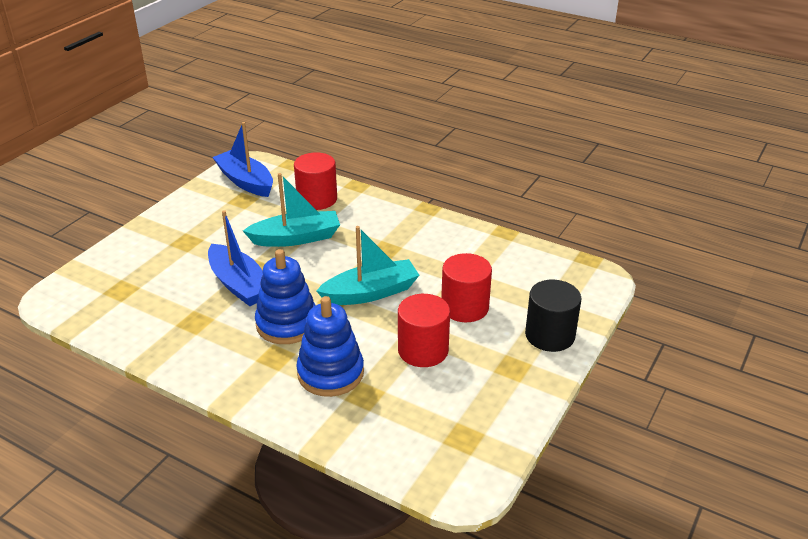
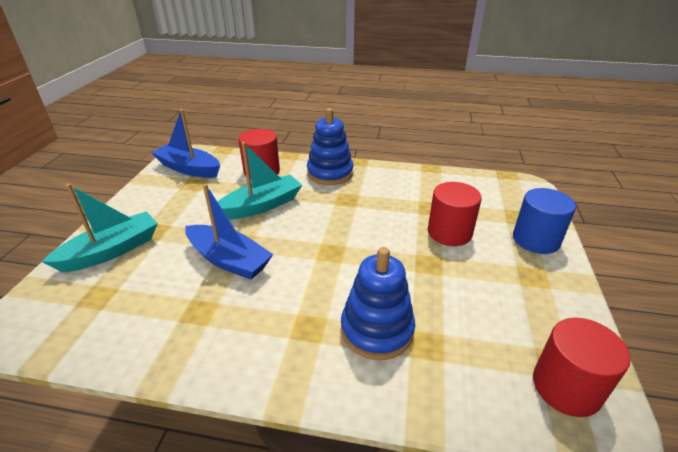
camera: 20 degrees left, 0 degrees up
blue stacking toy [255,249,316,344] -> blue stacking toy moved to [307,108,353,185]
turquoise boat [316,226,420,305] -> turquoise boat moved to [42,183,158,272]
red cylinder [398,294,450,367] -> red cylinder moved to [533,318,631,417]
black cylinder [525,280,581,352] -> blue cylinder [513,188,576,254]

